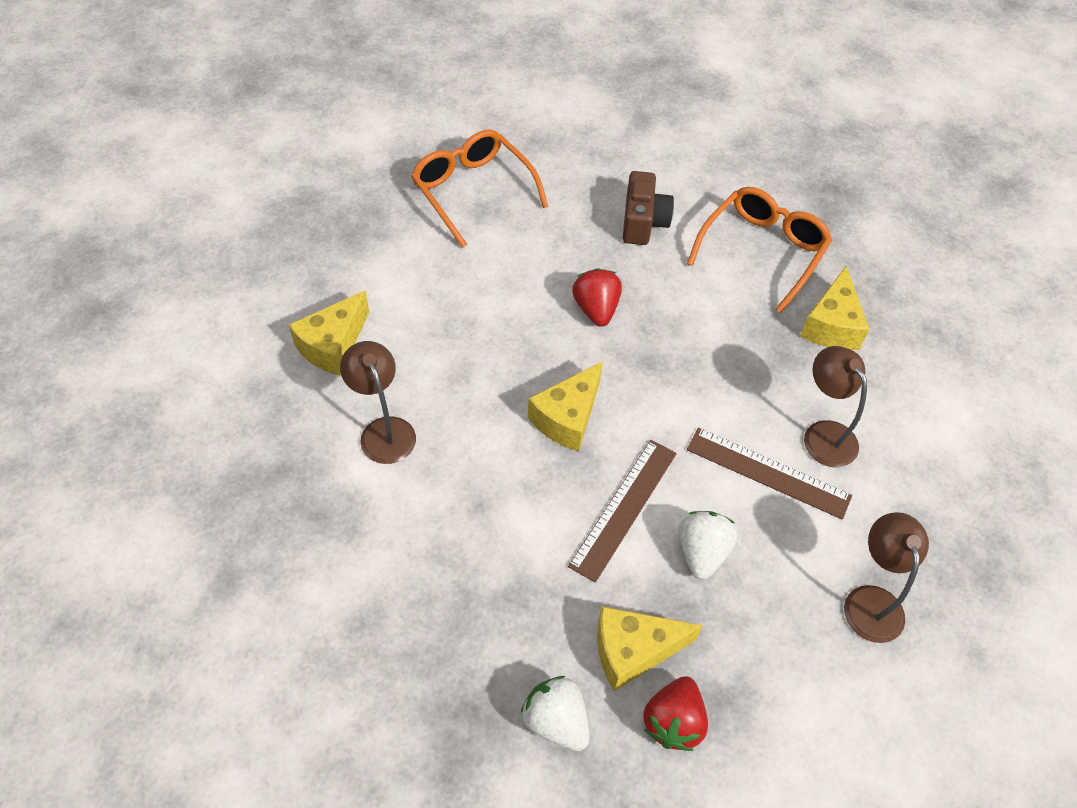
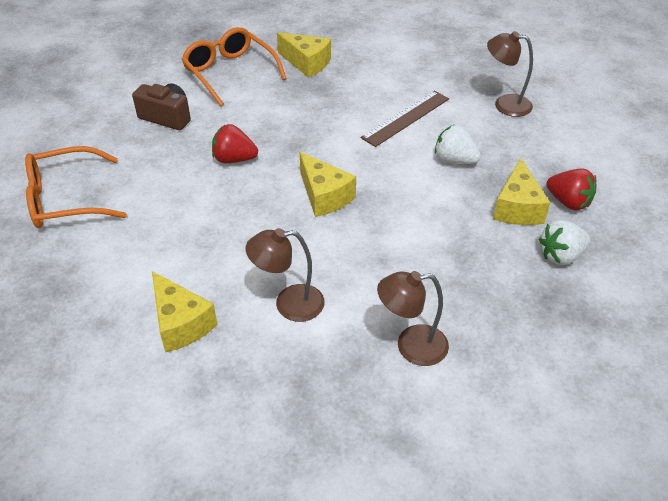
camera: 70 degrees left, 10 degrees down
brown ruler [568,440,677,583] -> none
brown lamp [804,346,867,467] -> brown lamp moved to [377,271,449,366]

